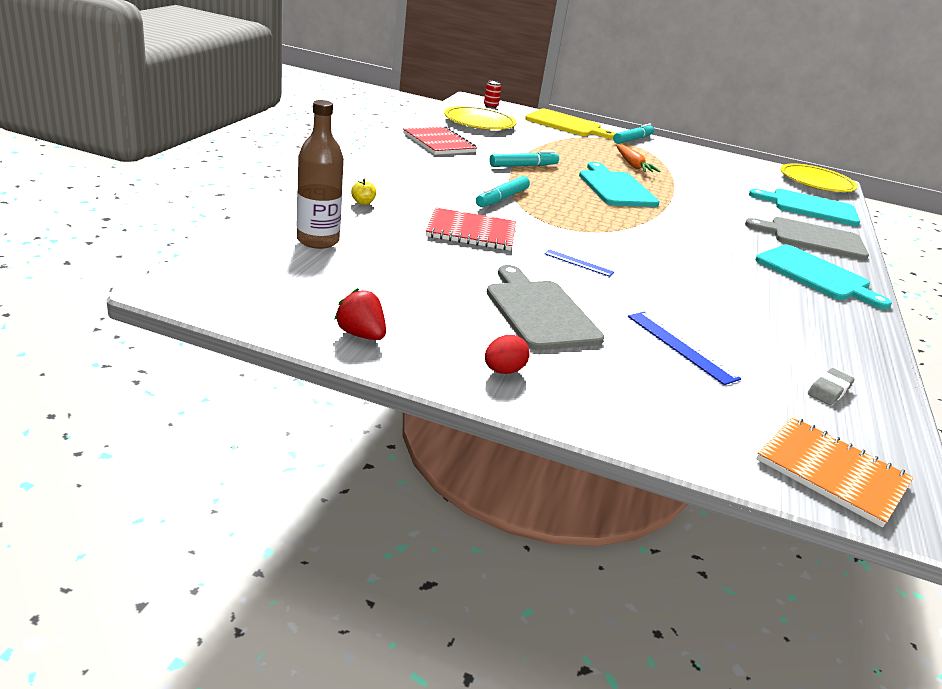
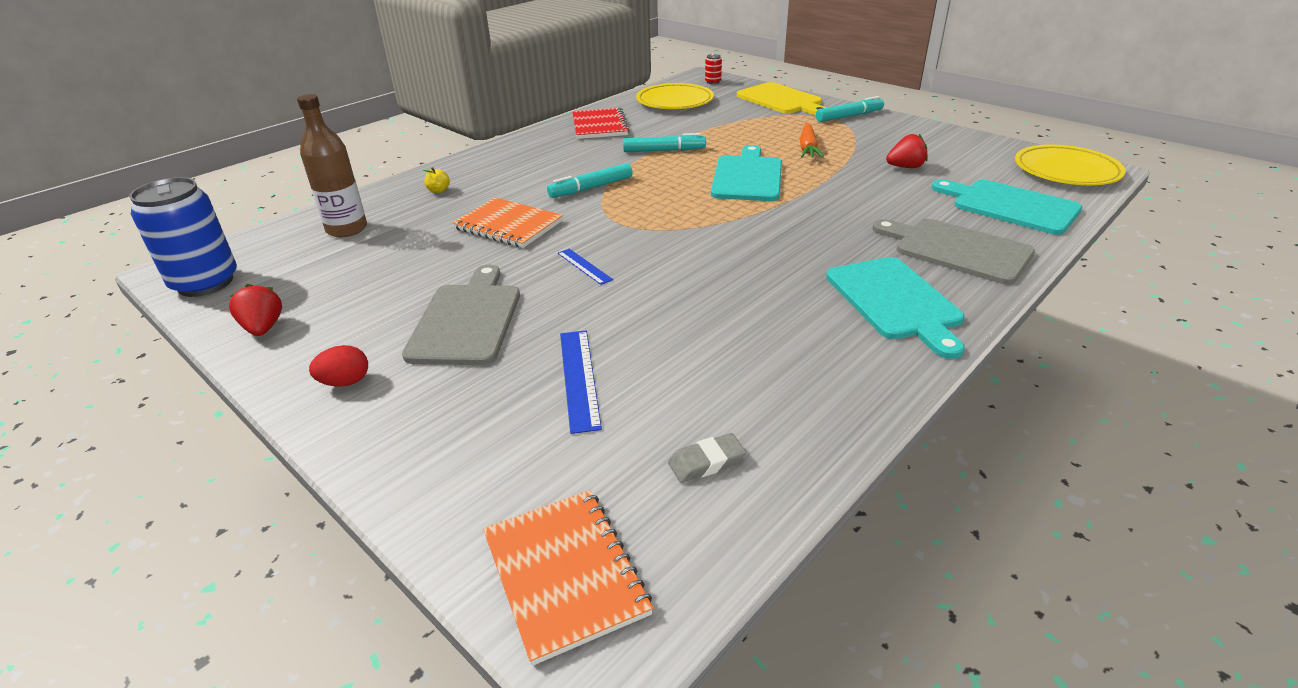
camera: 30 degrees right, 5 degrees up
red notebook [426,207,516,251] -> orange notebook [452,198,563,248]
none -> blue can [129,177,237,297]
none -> red strawberry [886,134,928,168]

